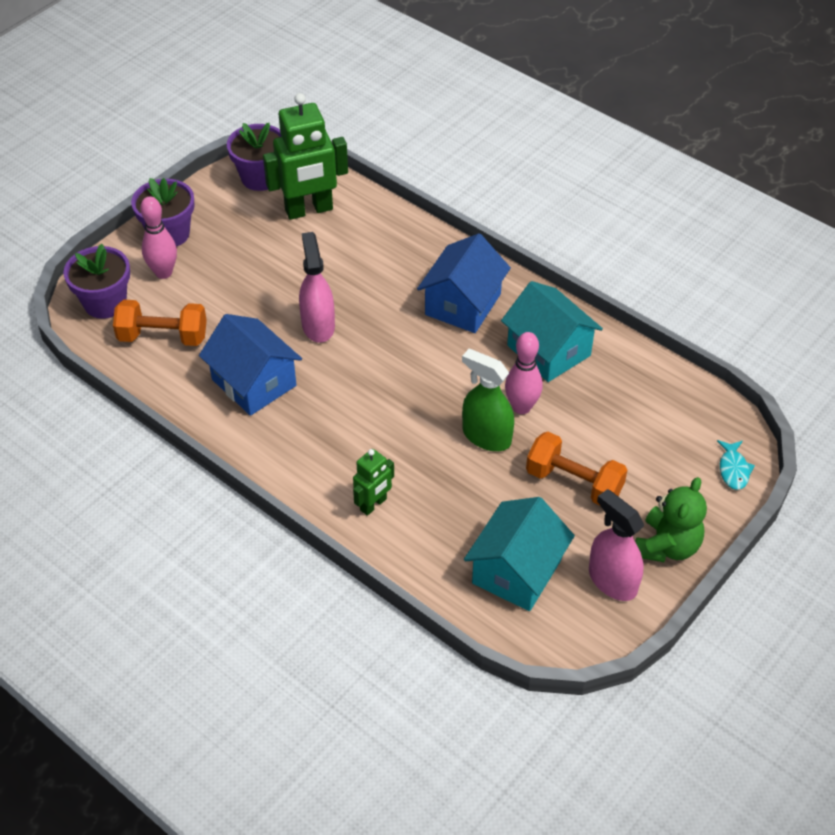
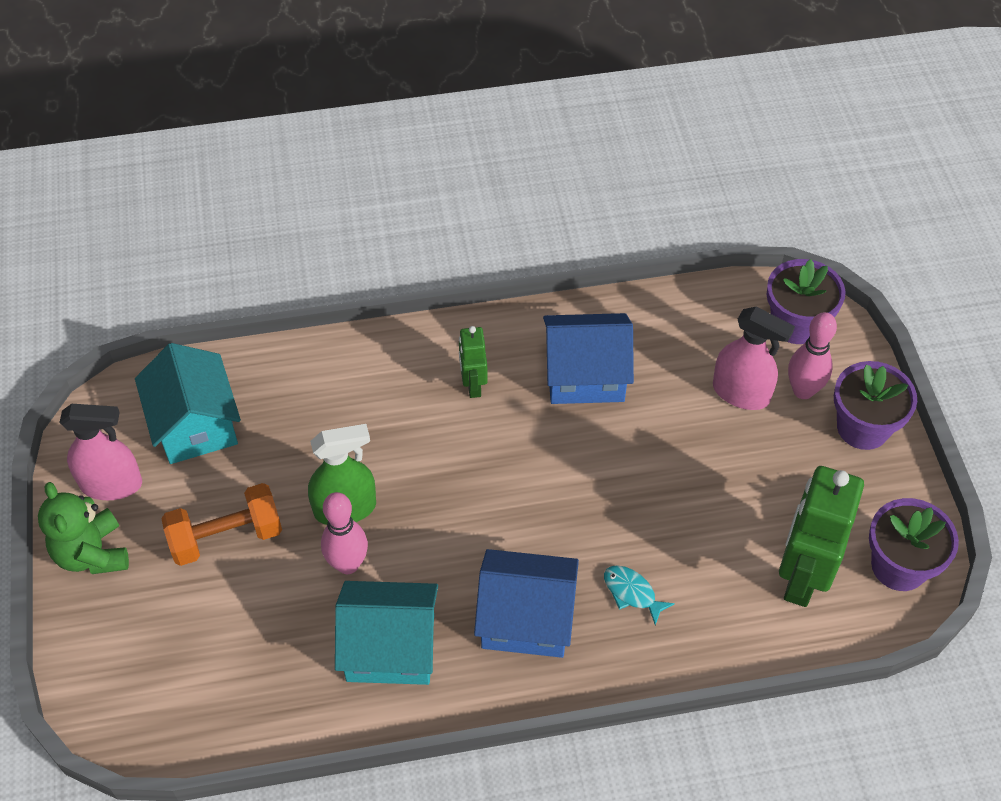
camera: 130 degrees right, 5 degrees up
orange dumbbell [113,300,207,346] -> none
pink spray bottle [299,232,335,343] -> pink spray bottle moved to [713,307,795,410]
green robot [353,449,394,516] -> green robot moved to [459,326,488,398]
blue house [417,233,511,333] -> blue house turned 60 degrees counterclockwise [474,549,579,658]
turquoise fish [717,440,755,490] -> turquoise fish moved to [604,565,675,625]

